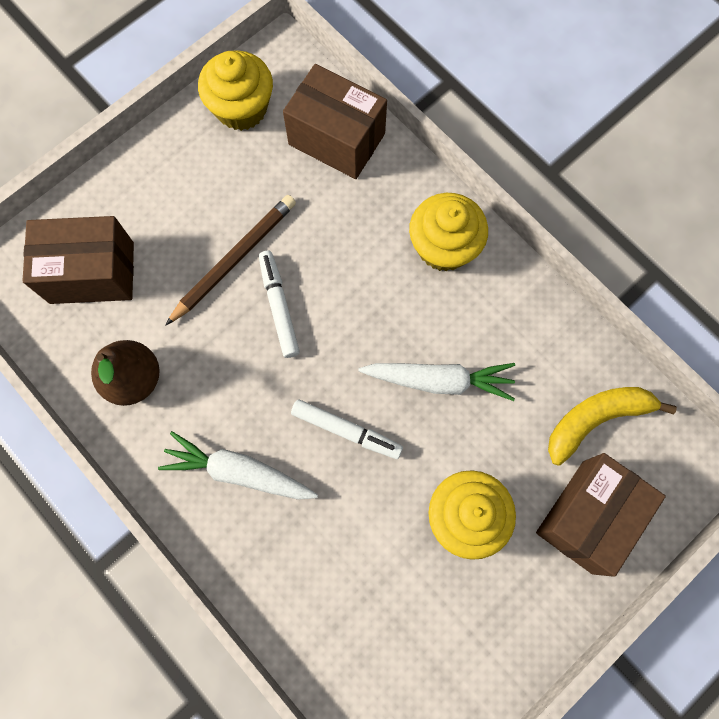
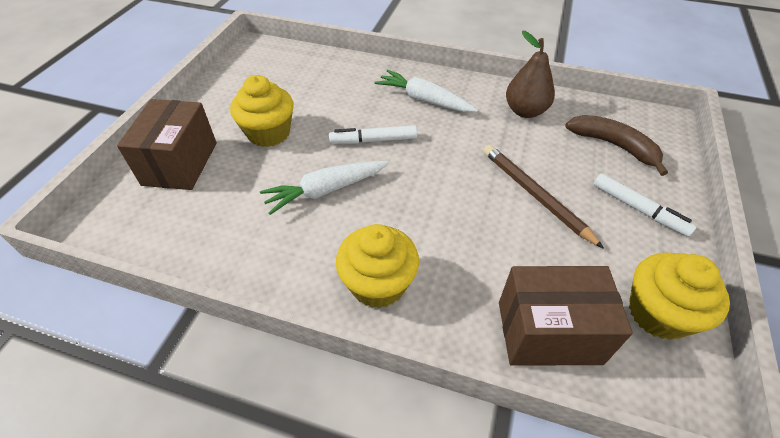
camera: 150 degrees right, 25 degrees down
brown box [23,216,134,304] -> brown banana [565,115,668,176]
white carrot [158,431,318,500] -> white carrot turned 135 degrees counterclockwise [374,70,478,112]
brown pencil [166,195,296,325] -> brown pencil turned 135 degrees clockwise [483,145,604,249]
white marker [259,251,300,358] -> white marker moved to [594,174,697,237]
yellow banana [548,387,677,466] -> none

